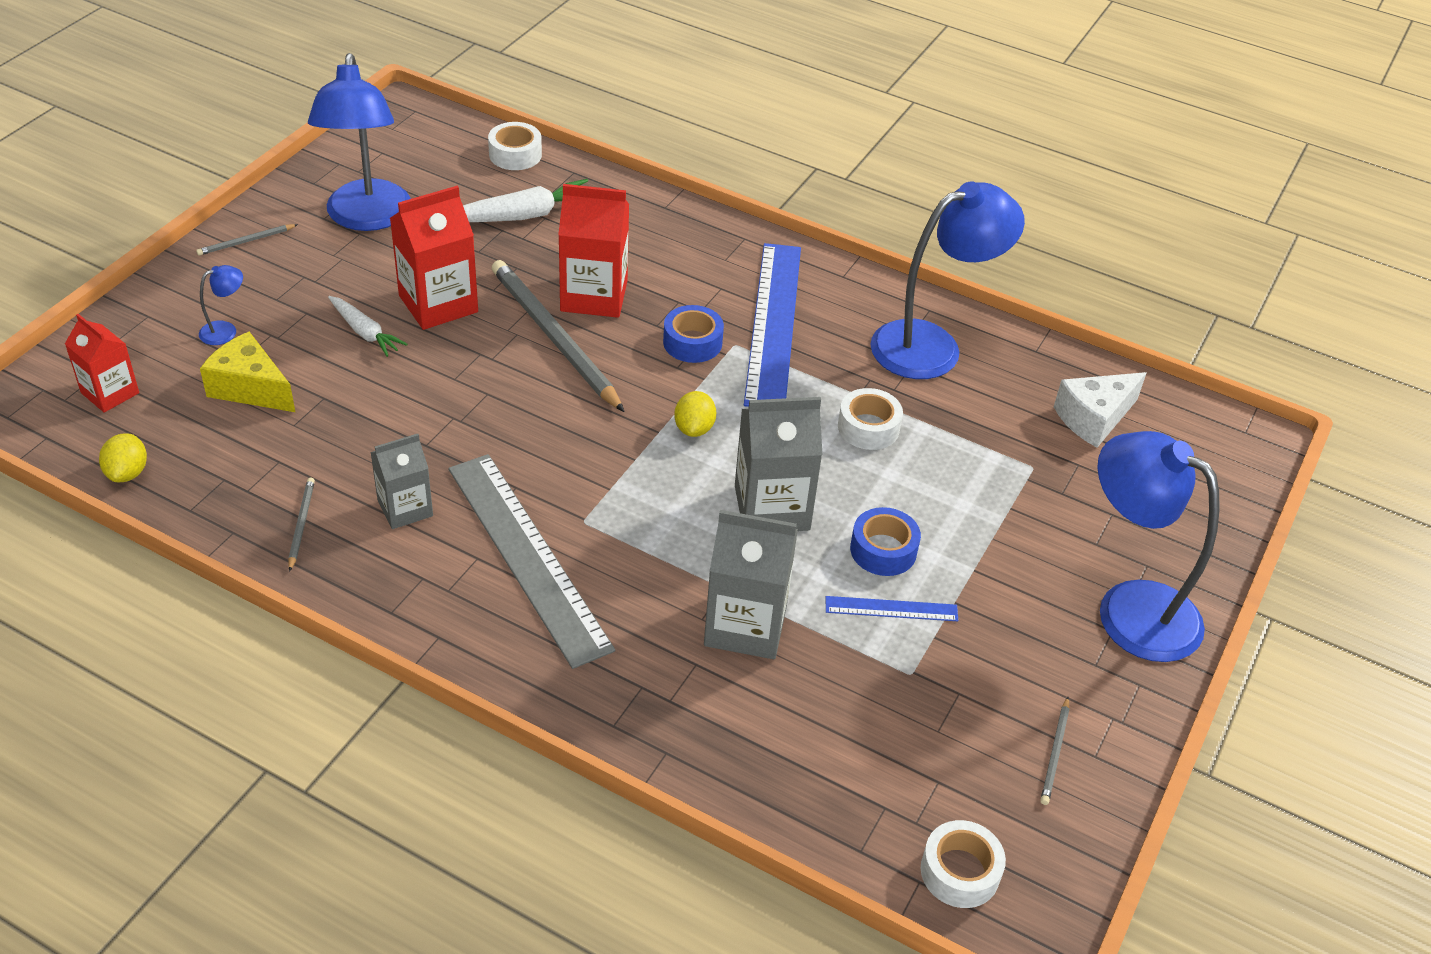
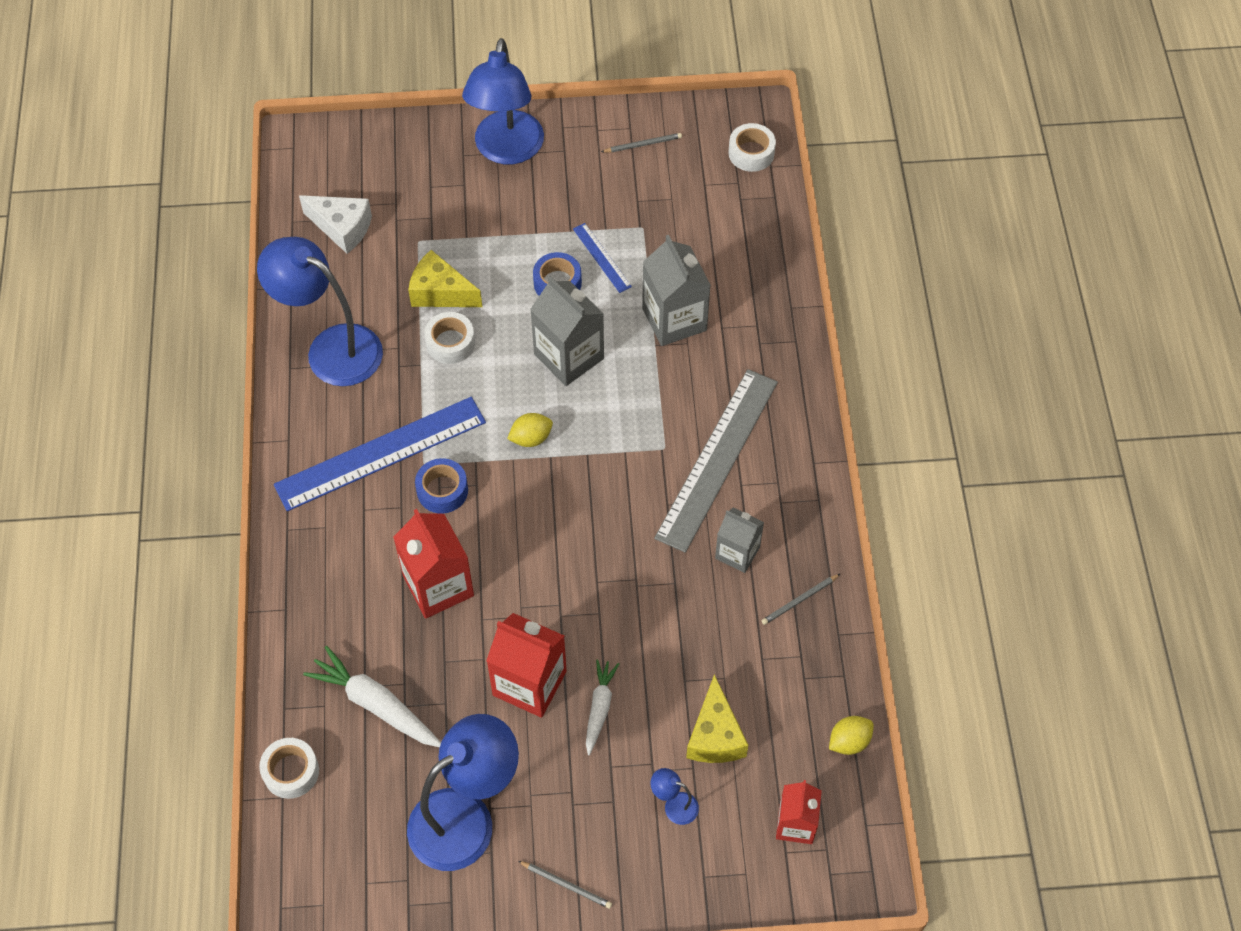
camera: 120 degrees left, 15 degrees up
grey pencil [492,260,625,412] -> none
none -> yellow cheese [408,250,482,307]

